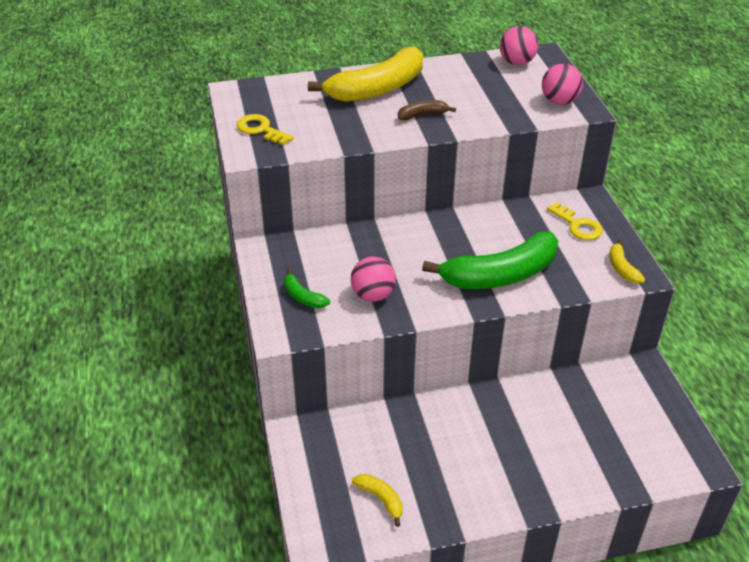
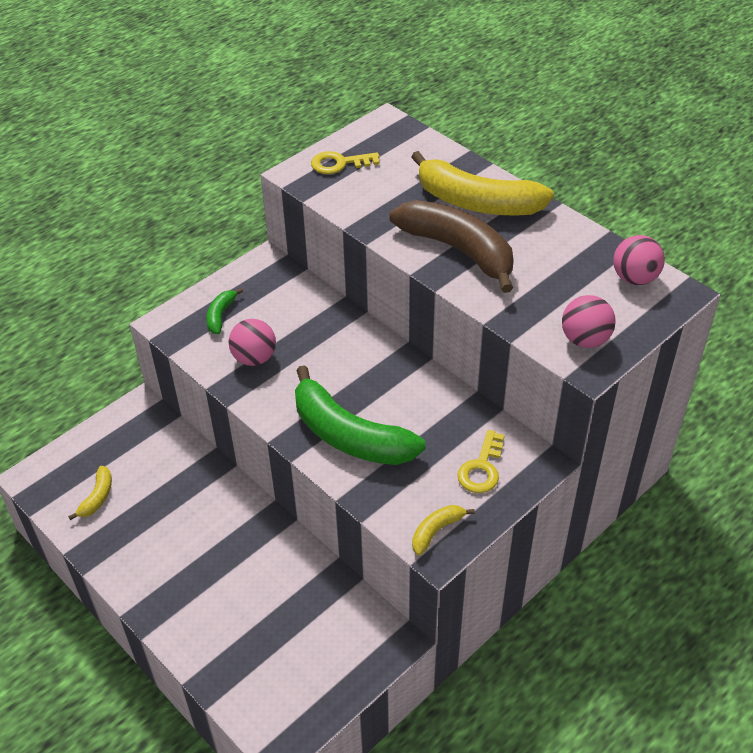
camera: 60 degrees right, 5 degrees up
yellow key [237,114,294,145] -> yellow key turned 105 degrees counterclockwise [311,151,380,174]
brown banana [398,100,456,120] -> brown banana [390,200,514,293], size x2.27

